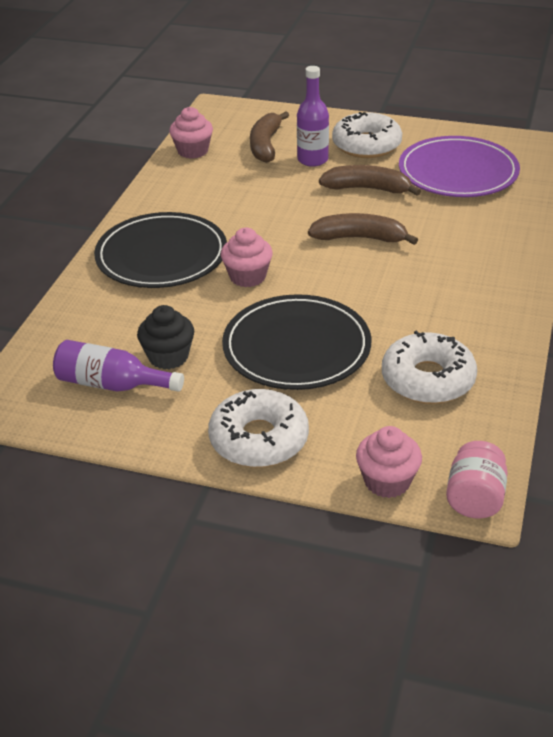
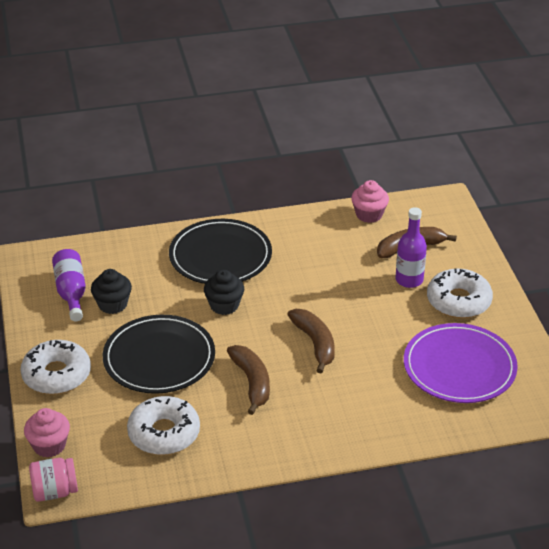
camera: 60 degrees right, 0 degrees up
pink cupcake [221,228,273,287] -> black cupcake [204,270,244,315]
brown banana [319,165,421,196] -> brown banana moved to [227,345,270,415]

